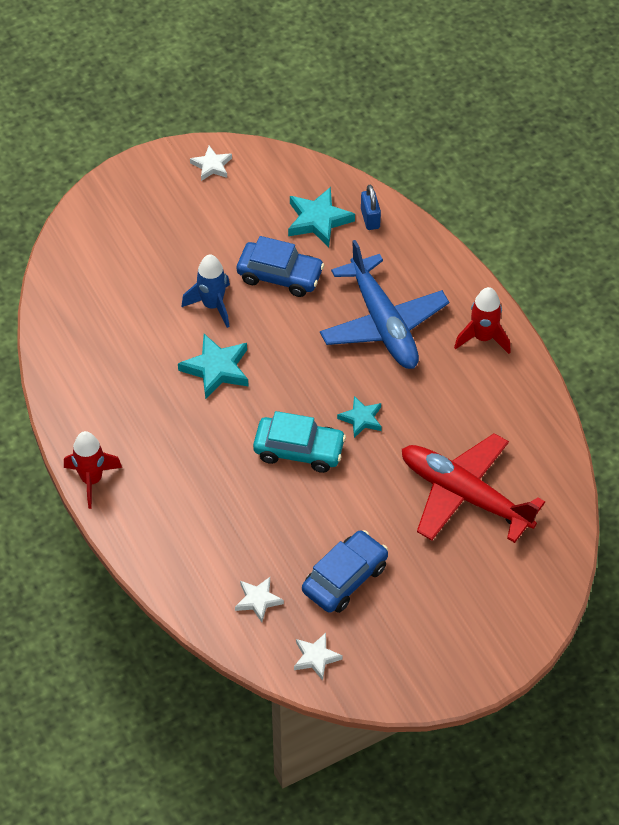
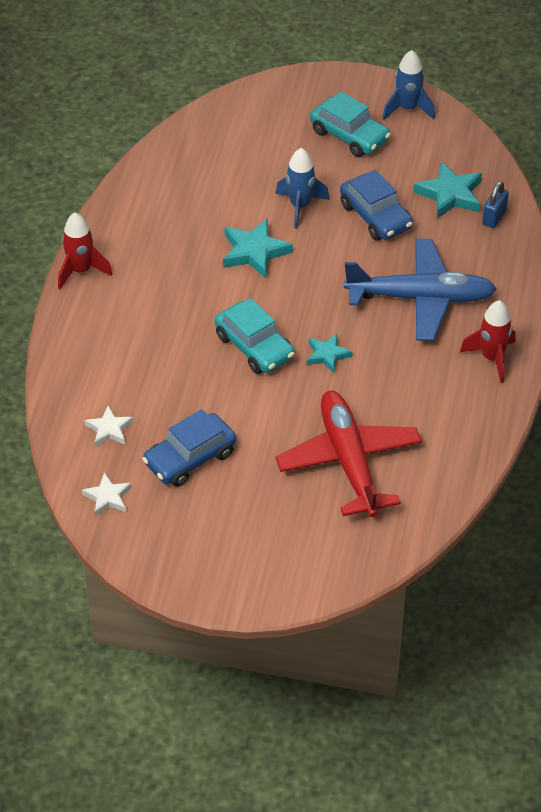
camera: 40 degrees right, 5 degrees down
white star [190,146,232,181] -> blue rocket [382,50,435,120]
blue car [302,530,388,613] -> blue car turned 150 degrees clockwise [142,409,236,487]
blue plane [320,240,449,369] -> blue plane turned 105 degrees counterclockwise [344,238,496,341]
none -> turquoise car [310,91,391,157]

